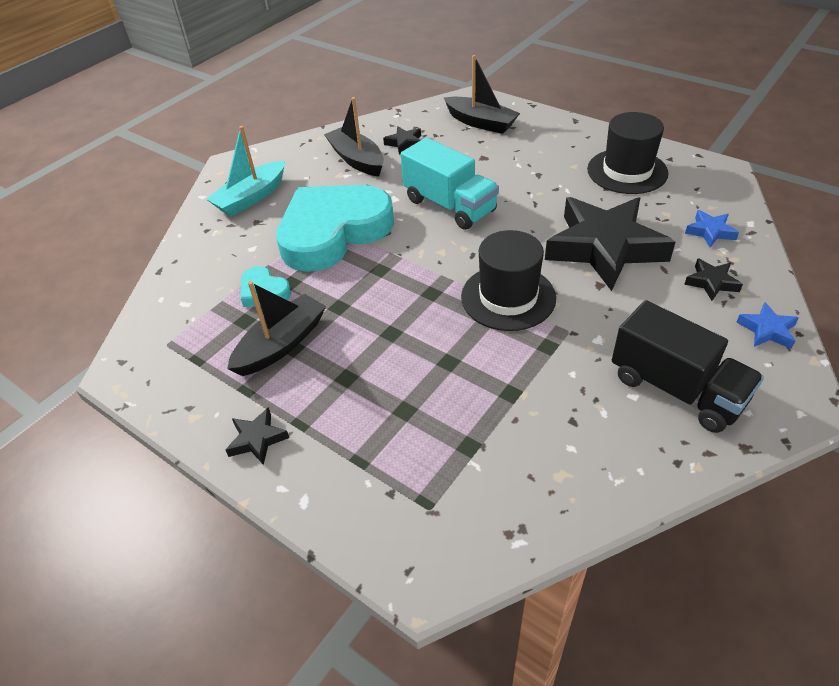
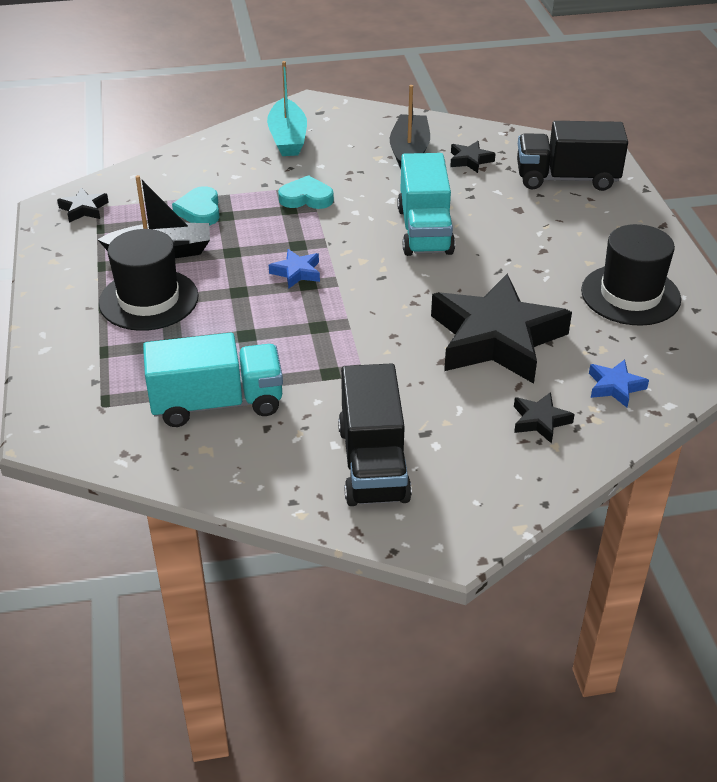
camera: 40 degrees right, 5 degrees down
turquoise boat [206,126,285,216] -> turquoise boat turned 90 degrees counterclockwise [267,61,307,156]
black star [226,407,289,465] -> black star moved to [57,187,108,223]
turquoise heart [276,185,394,272] -> turquoise heart [278,175,334,209], size x0.42
black boat [444,55,520,134] -> black truck [517,121,628,191]
black hat [461,230,556,331] -> black hat moved to [99,229,199,331]
blue star [736,302,799,349] -> blue star moved to [269,249,320,288]
none -> turquoise truck [143,333,283,427]

